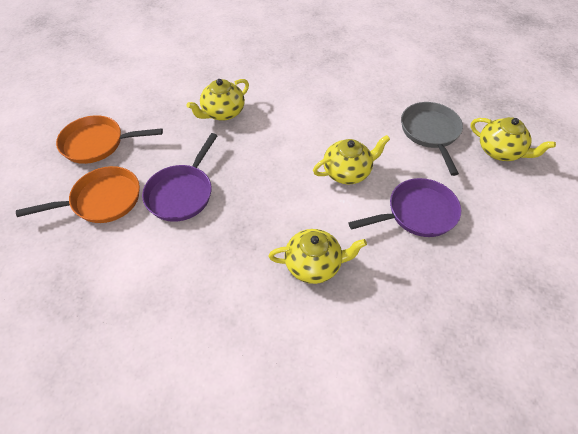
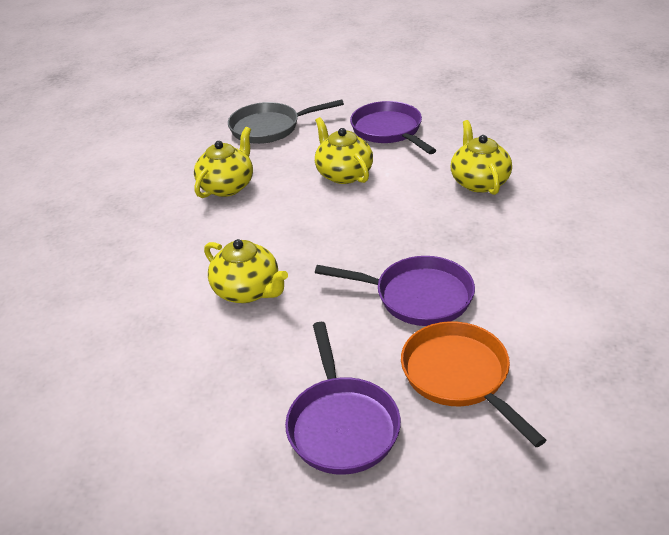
camera: 95 degrees left, 15 degrees down
orange pan [56,115,163,164] -> purple pan [285,322,401,475]
yellow teapot [471,117,556,161] -> yellow teapot moved to [194,127,253,198]

